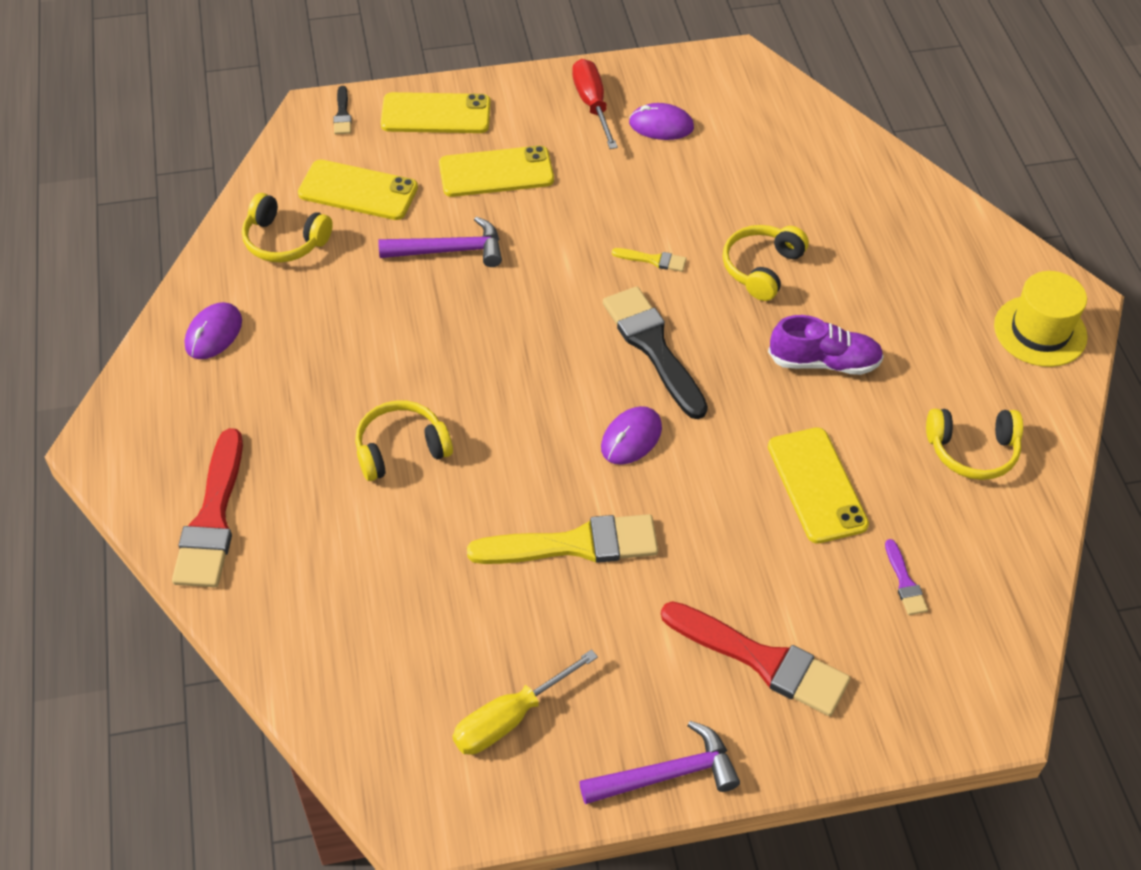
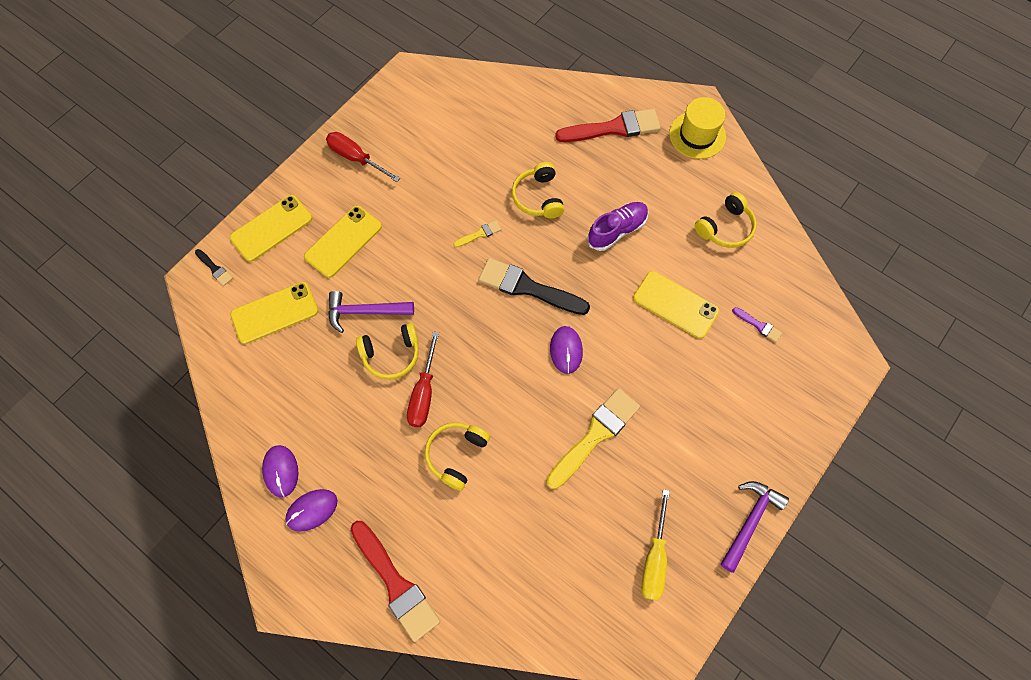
camera: 40 degrees left, 15 degrees up
yellow headphones [242,193,333,262] -> yellow headphones moved to [356,323,419,380]
purple hammer [378,216,502,267] -> purple hammer turned 135 degrees counterclockwise [328,291,414,333]
purple mouse [629,103,694,140] -> purple mouse moved to [285,489,338,532]
red brush [661,601,850,716] -> red brush moved to [555,109,661,142]
none -> red screwdriver [407,332,439,427]

